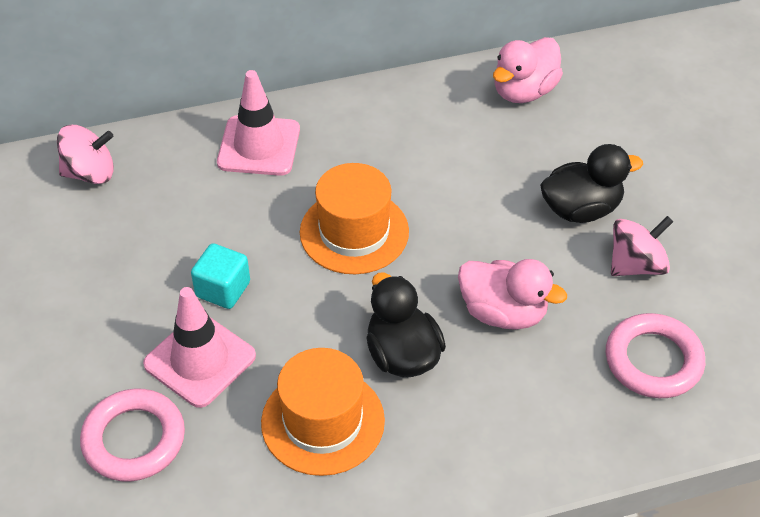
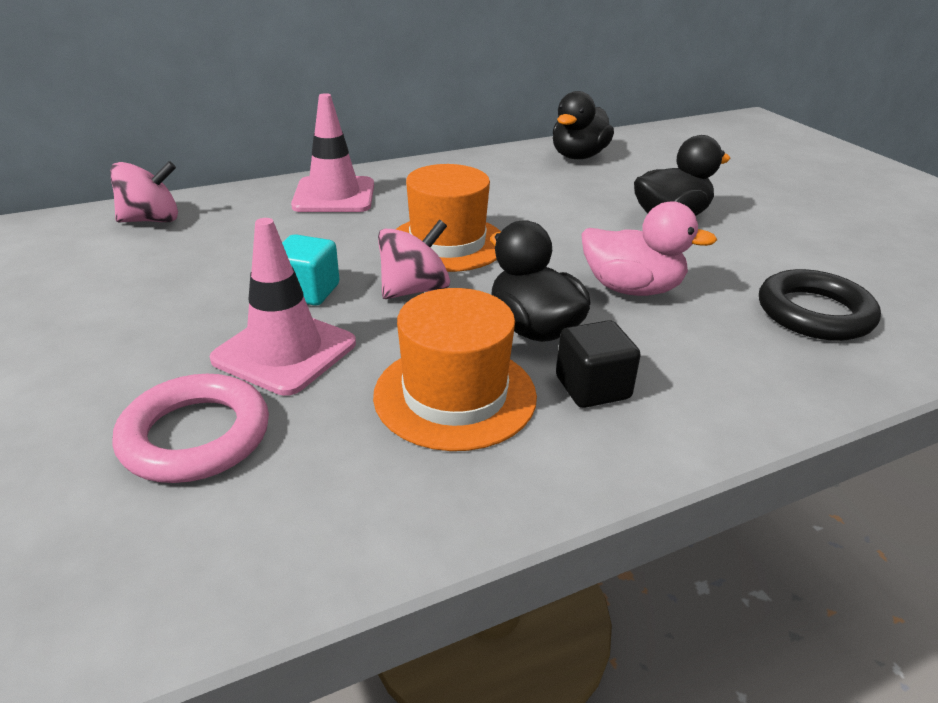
camera: 10 degrees left, 15 degrees down
pink duck [493,37,563,103] -> black duck [553,91,614,159]
pink ring [606,313,705,398] -> black ring [759,269,881,341]
pink spinning top [611,216,673,276] -> pink spinning top moved to [378,220,450,299]
none -> black cube [556,320,641,408]

